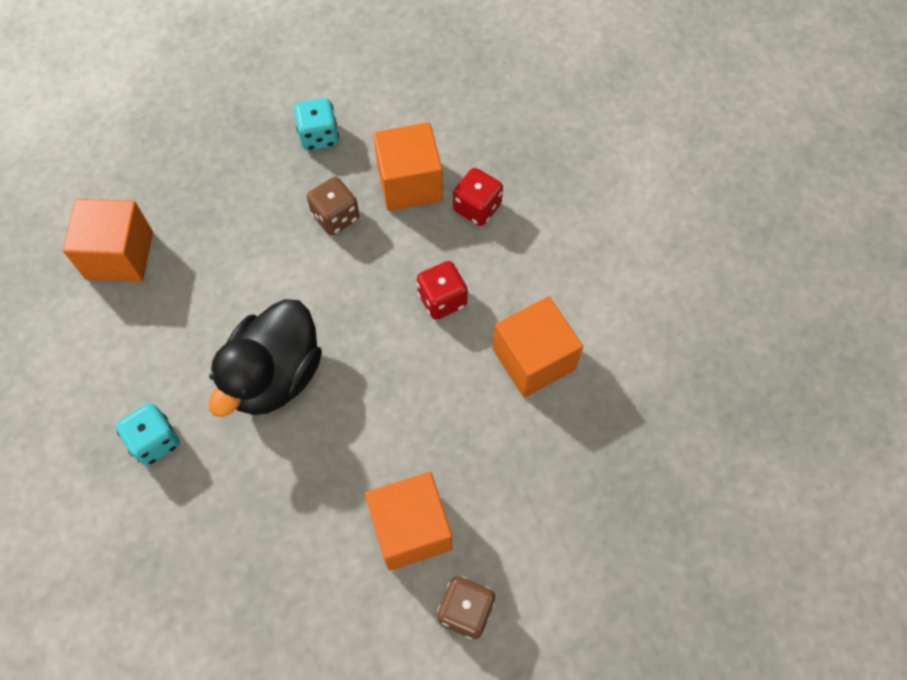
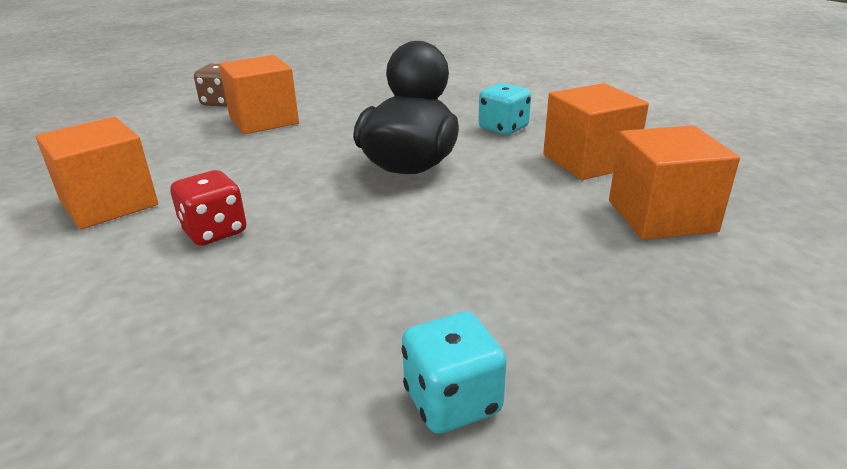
camera: 170 degrees right, 35 degrees down
brown dice [307,177,359,235] -> none
orange cube [373,122,443,211] -> orange cube moved to [543,83,649,180]
red dice [453,168,503,226] -> none

